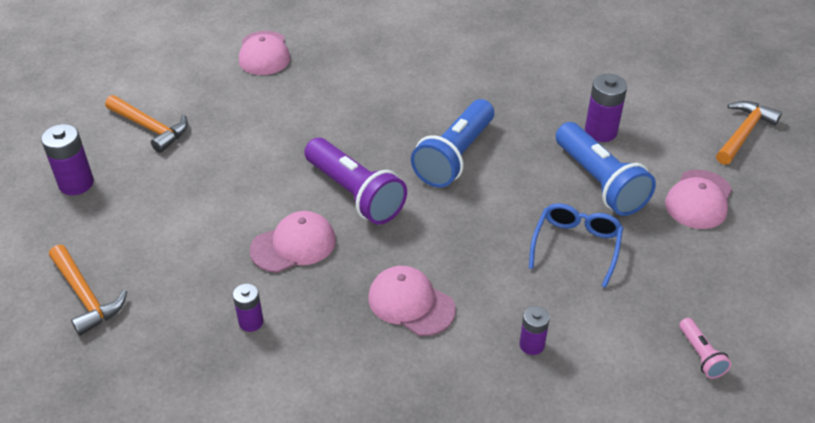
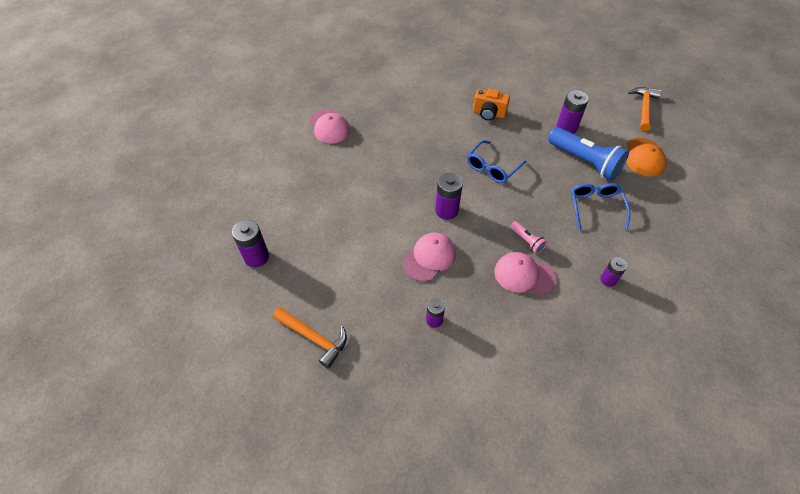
camera: 20 degrees left, 10 degrees up
orange hammer [105,95,188,153] -> none
purple flashlight [304,138,407,225] -> purple battery [435,173,463,220]
blue flashlight [411,99,494,188] -> blue glasses [467,140,526,183]
pink cap [665,170,732,229] -> orange cap [626,138,666,177]
pink flashlight [679,318,731,379] -> pink flashlight moved to [510,221,547,254]
none -> orange camera [473,89,510,121]

